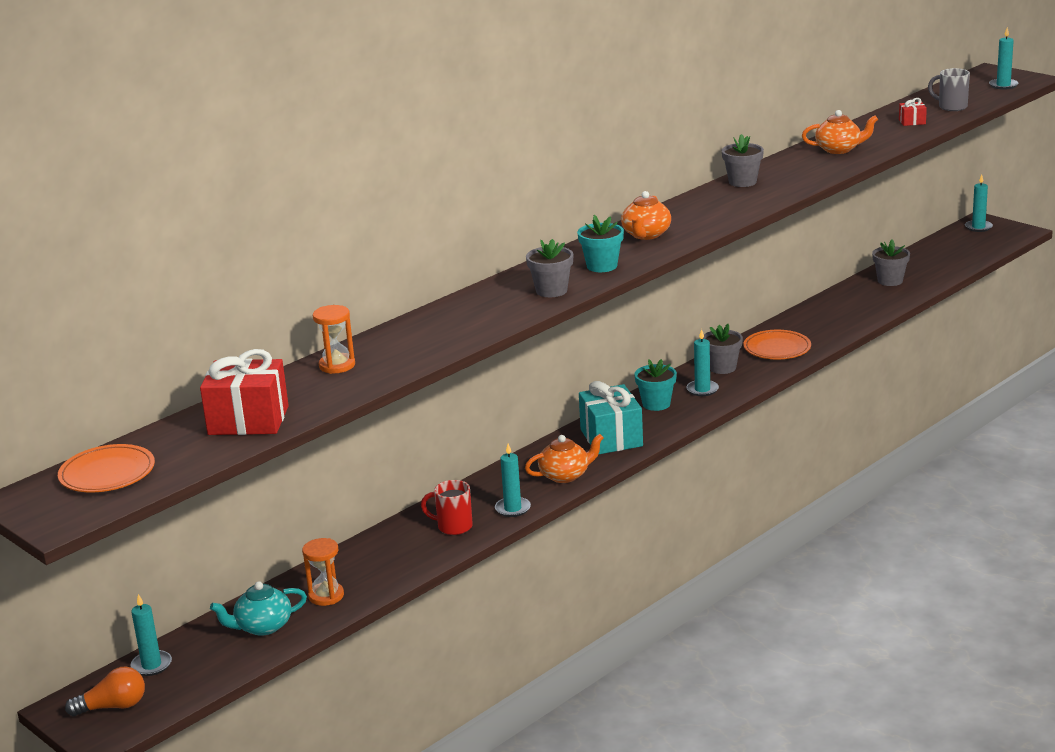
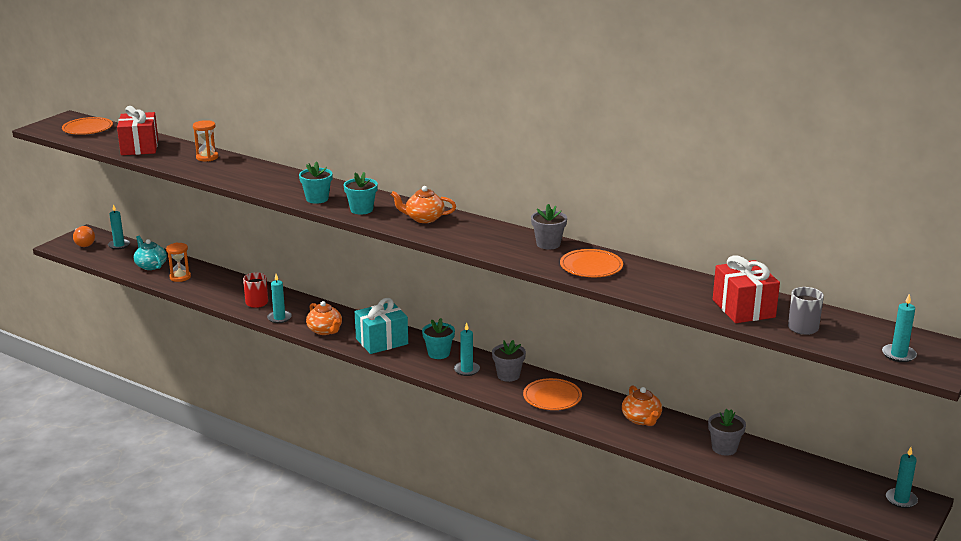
camera: 75 degrees right, 0 degrees up
grey flower pot [526,239,573,297] -> turquoise flower pot [299,161,333,204]
orange teapot [802,110,878,154] -> orange teapot moved to [622,386,662,426]
red gift [899,98,927,126] -> red gift [713,255,780,323], size x2.21
none -> orange plate [560,249,623,277]

